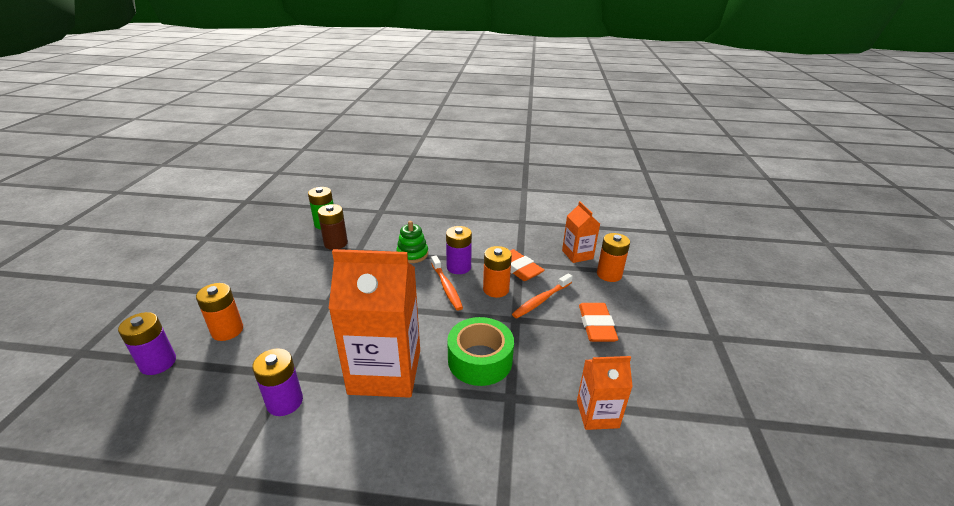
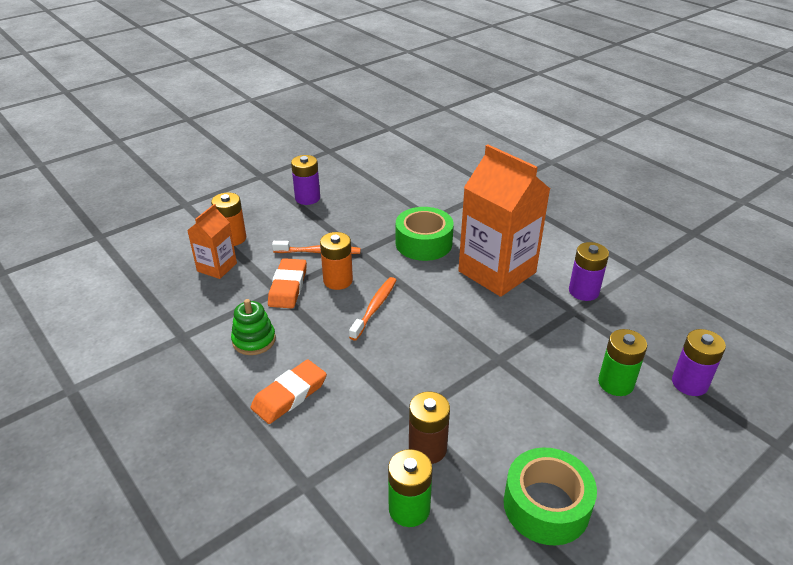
camera: 135 degrees left, 5 degrees up
orange battery [196,283,243,341] -> green battery [598,329,647,396]
green stacking toy [396,221,428,263] -> green stacking toy moved to [231,299,276,355]
purple battery [446,226,472,274] -> purple battery moved to [291,155,320,205]
orange carton [577,356,633,430] -> none
orange eraser [579,303,618,342] -> orange eraser moved to [250,359,327,424]
none -> green tape [504,448,597,545]

